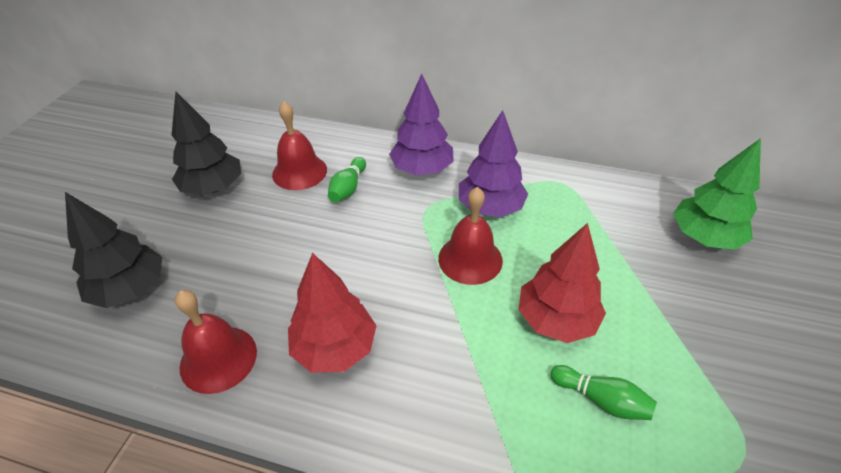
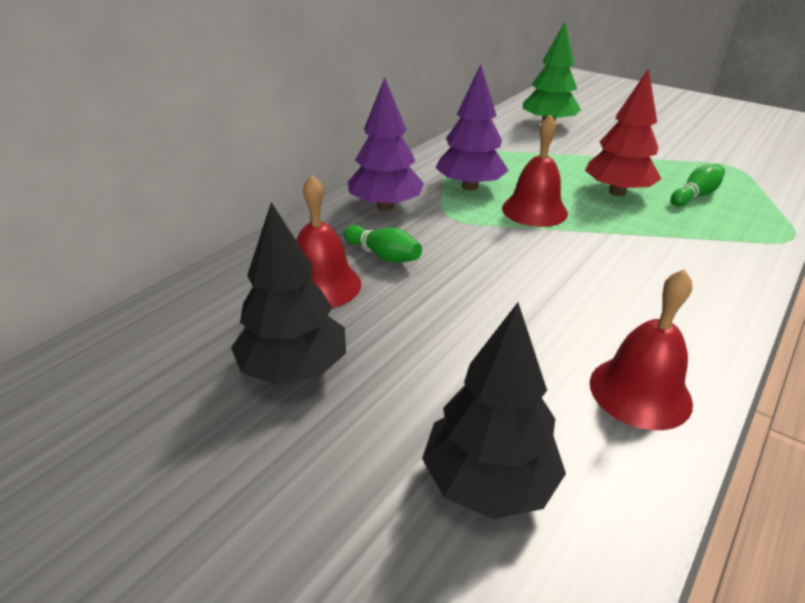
camera: 70 degrees left, 10 degrees down
red tree [288,253,377,373] -> none

